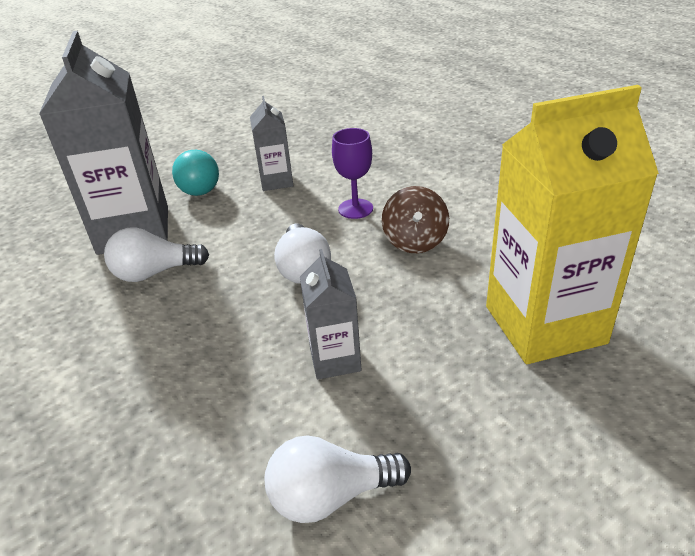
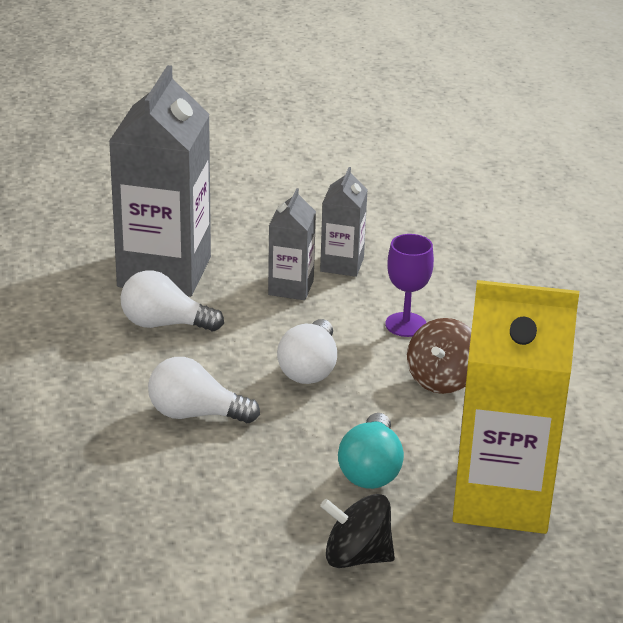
camera: 20 degrees right, 5 degrees down
turquoise light bulb [172,150,219,196] -> turquoise light bulb moved to [338,413,404,489]
white light bulb [265,435,411,523] -> white light bulb moved to [148,357,260,423]
grey carton [300,249,361,380] -> grey carton moved to [268,188,316,300]
none -> black spinning top [320,494,395,568]

